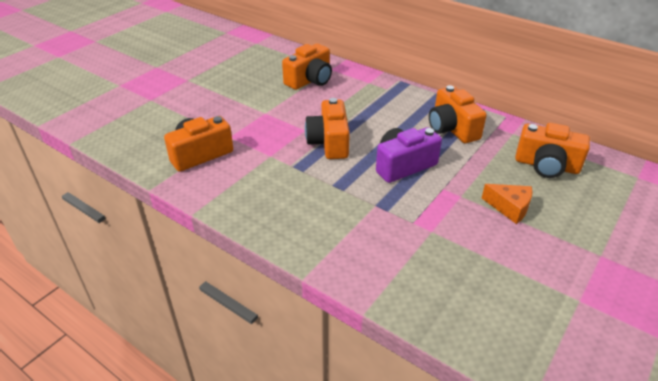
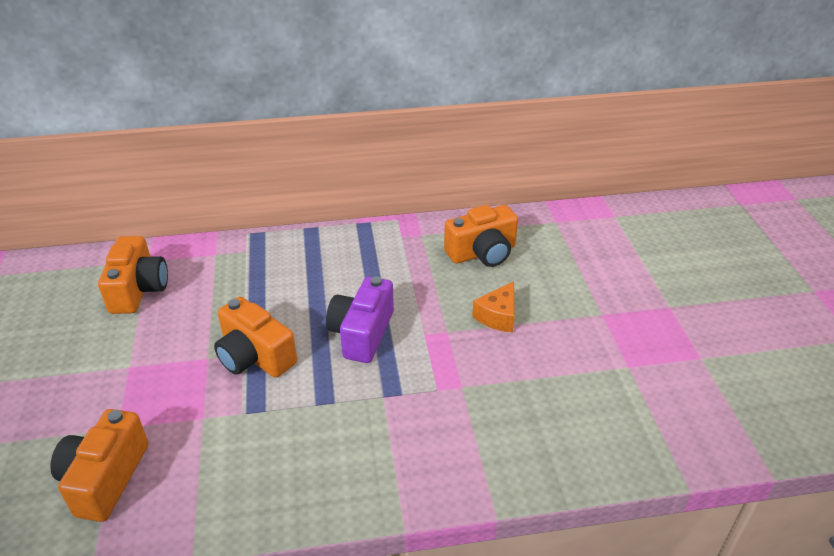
camera: 45 degrees left, 0 degrees up
orange camera [429,85,487,143] -> none
orange cheese [482,184,533,224] -> orange cheese turned 135 degrees clockwise [472,281,515,333]

